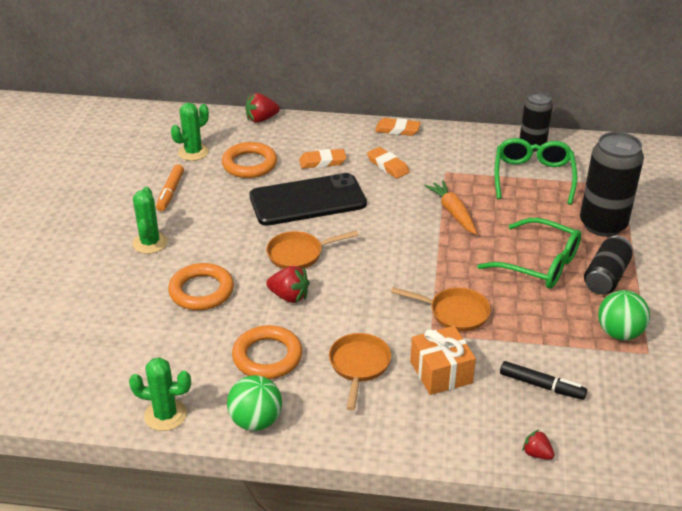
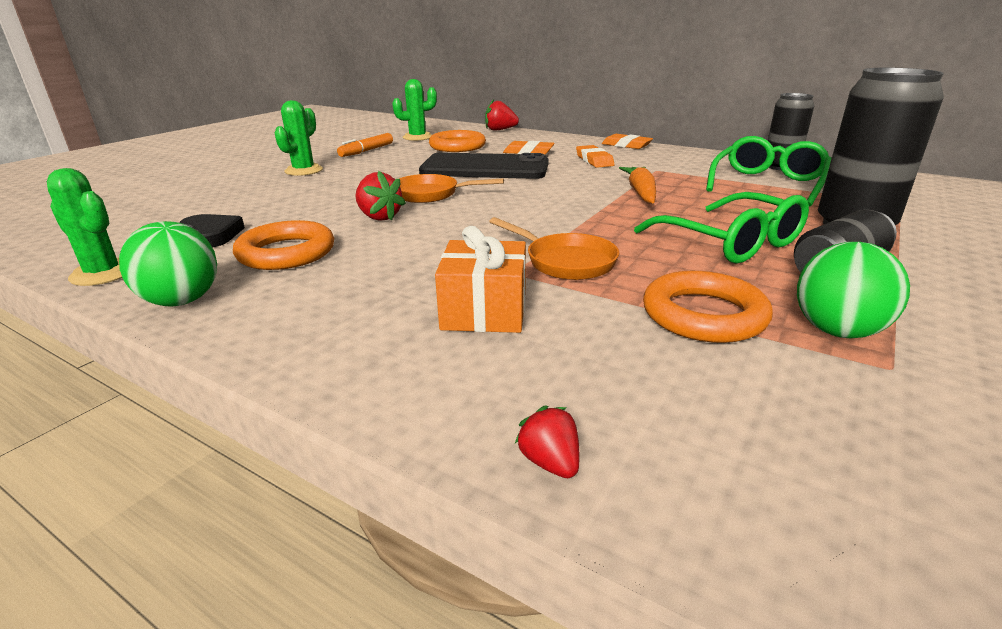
camera: 25 degrees right, 10 degrees down
orange ring [168,263,234,310] -> orange ring moved to [643,271,773,343]
orange pan [329,333,391,411] -> none
black marker [500,361,587,400] -> none
none -> black heart [179,214,245,248]

